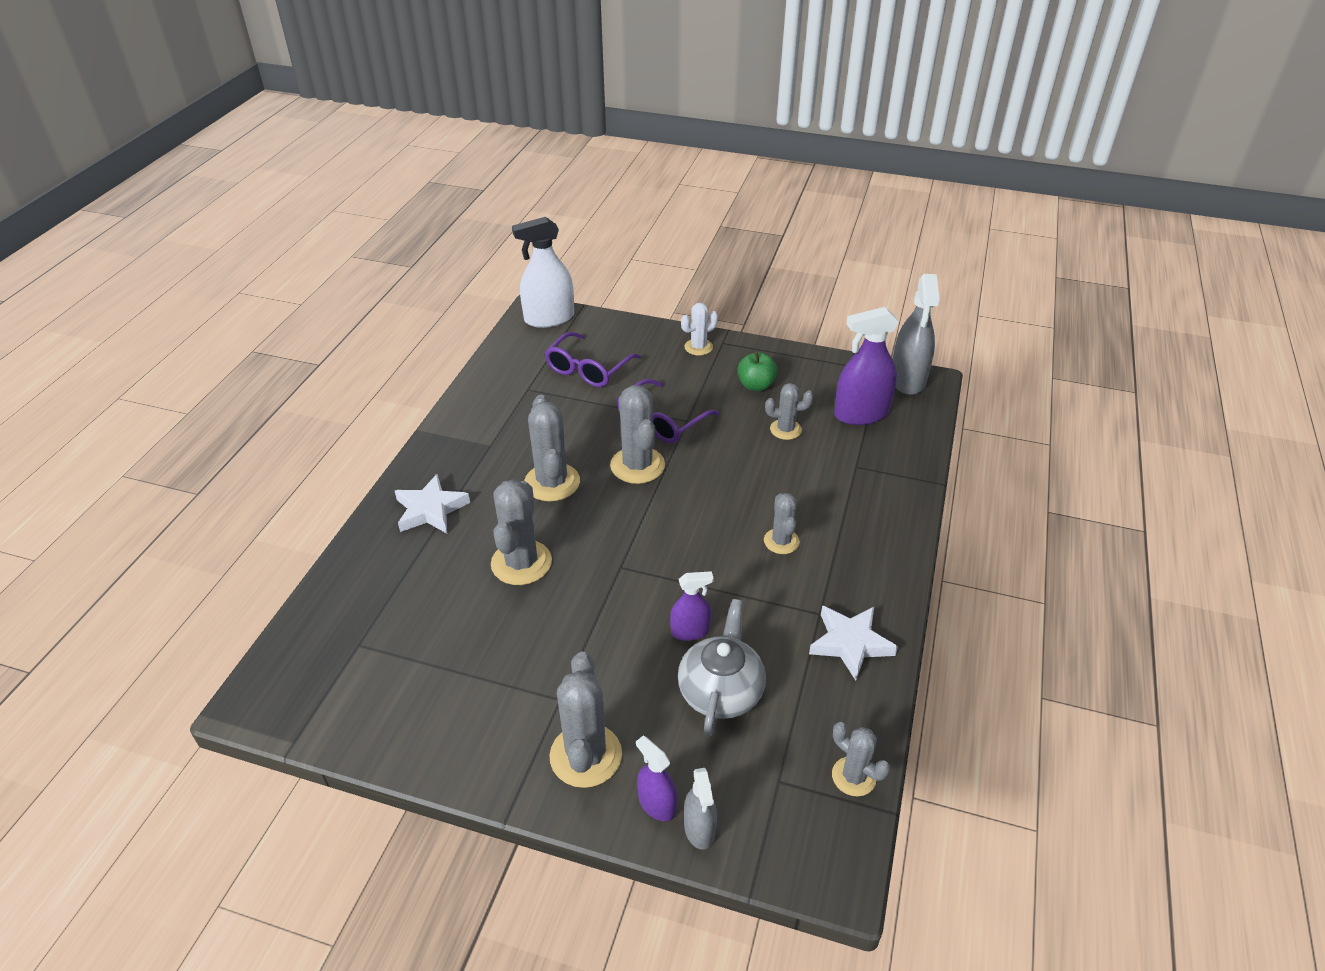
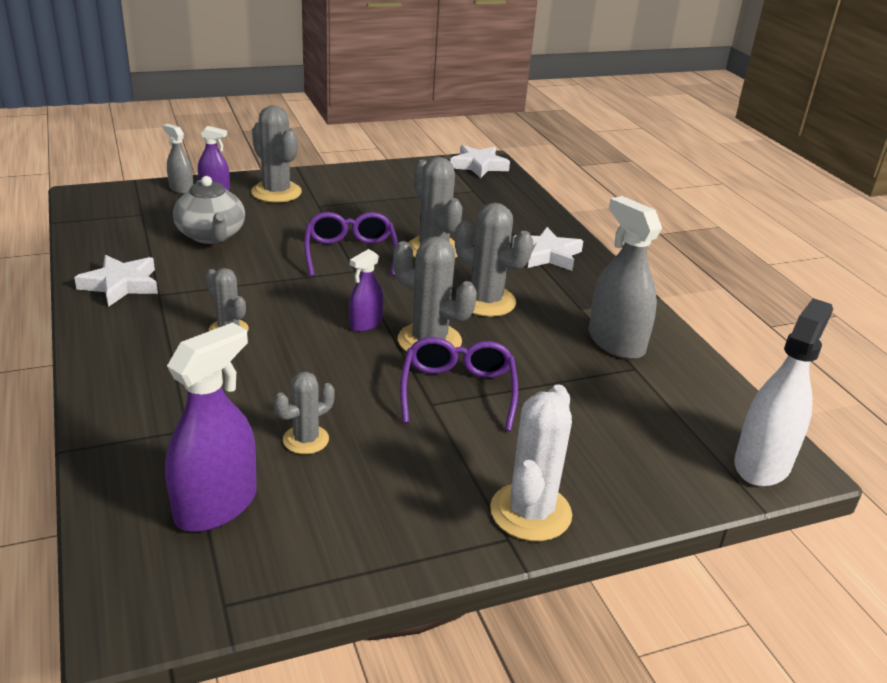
camera: 140 degrees right, 10 degrees down
purple glasses [544,332,641,387] -> purple glasses moved to [304,212,398,277]
purple spray bottle [670,571,714,641] -> purple spray bottle moved to [349,249,383,332]
white cactus [681,303,718,356] -> white cactus [490,385,572,541], size x1.66
green apple [738,352,778,391] -> none
grey cactus [832,722,890,796] -> none
grey spray bottle [892,274,940,395] -> grey spray bottle moved to [589,196,662,360]
none -> white star [450,145,510,178]

